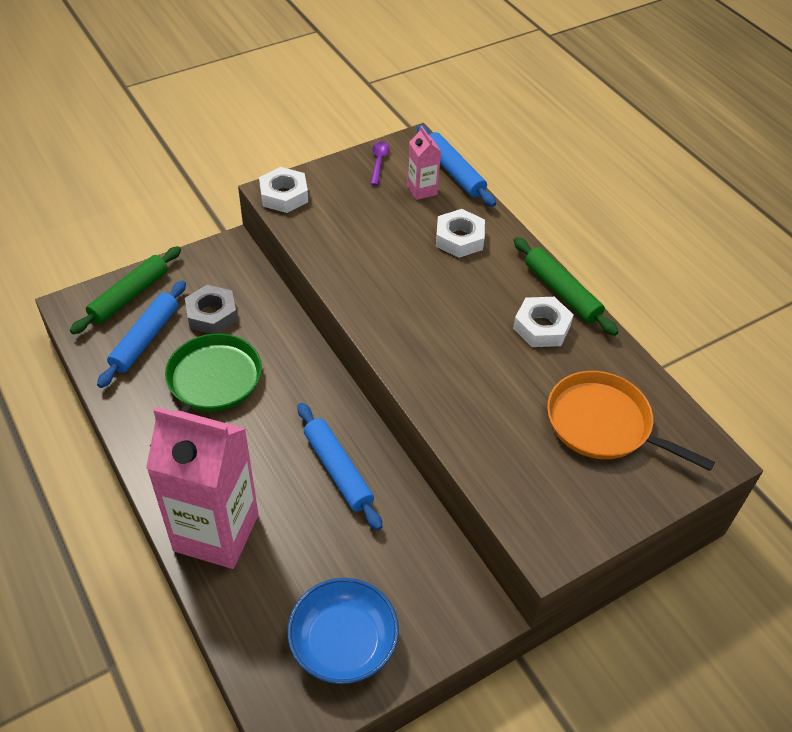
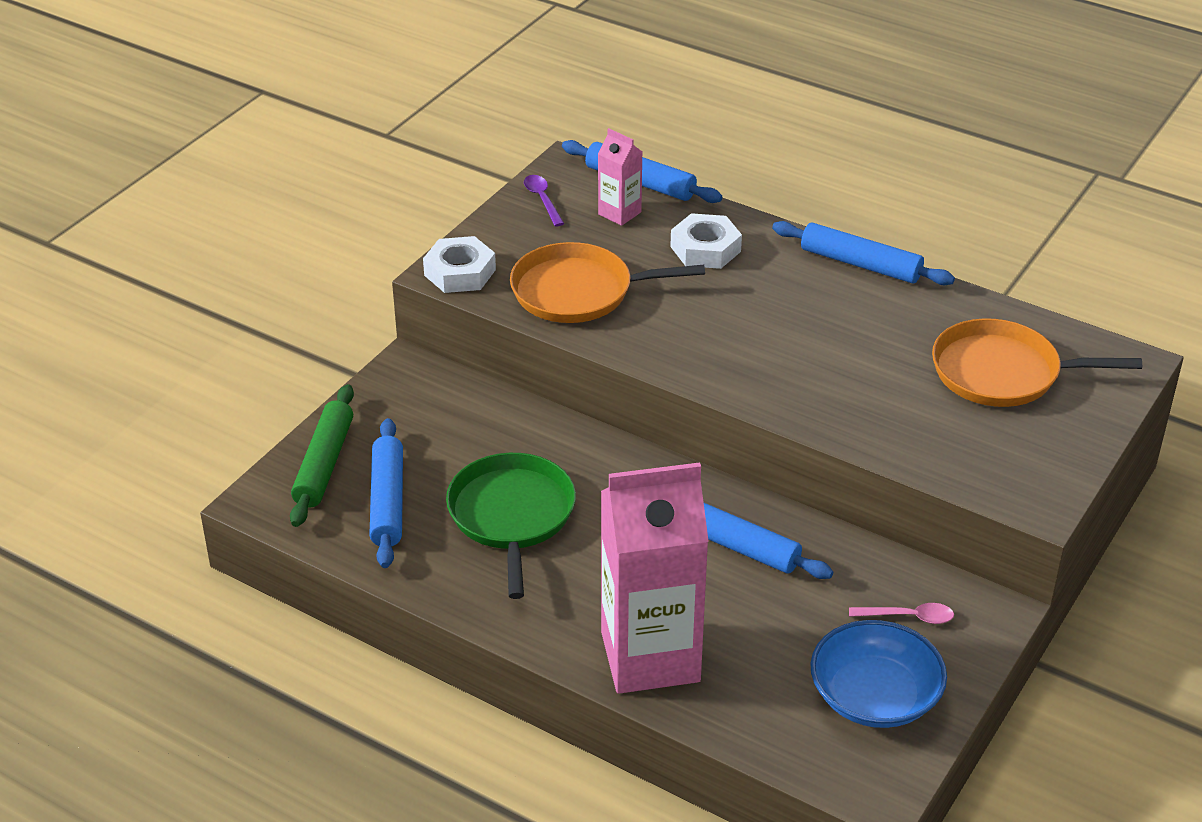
camera: 25 degrees left, 10 degrees down
grey nut [185,285,237,334] -> none
green rolling pin [513,237,618,336] -> blue rolling pin [772,221,955,285]
white nut [513,297,574,347] -> none
none -> orange pan [510,242,705,323]
none -> pink spoon [849,603,954,624]

